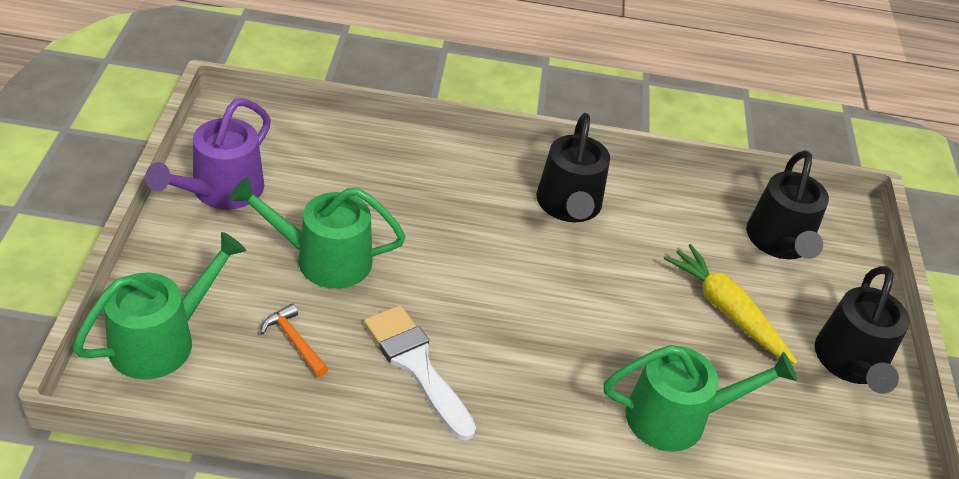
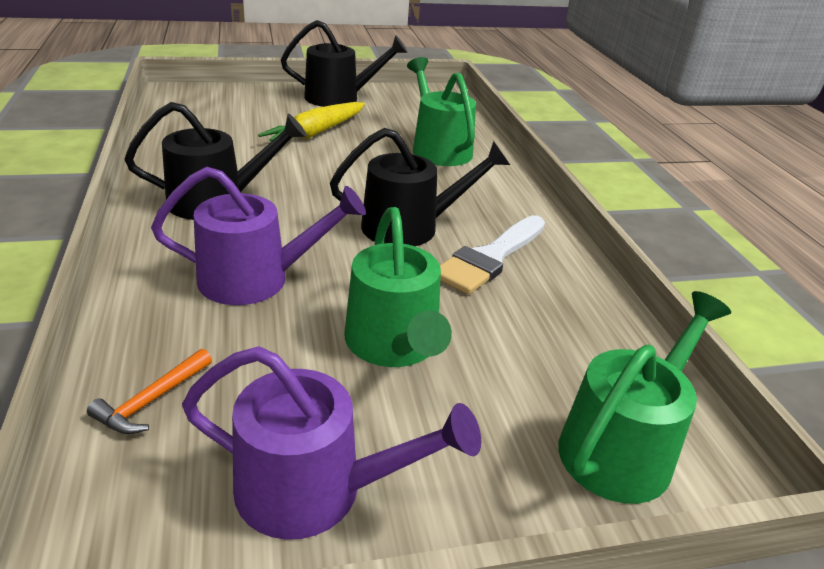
camera: 105 degrees left, 10 degrees down
green watering can [73,232,246,379] -> green watering can turned 105 degrees clockwise [558,291,731,504]
orange hammer [260,303,328,377] -> orange hammer moved to [87,349,212,434]
black watering can [746,150,829,259] -> black watering can moved to [330,128,510,246]
none -> purple watering can [151,167,366,305]

